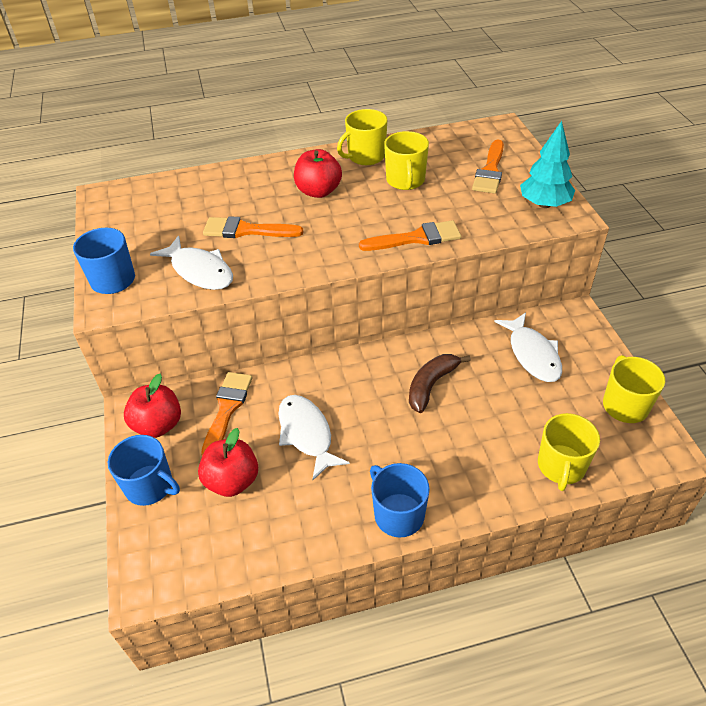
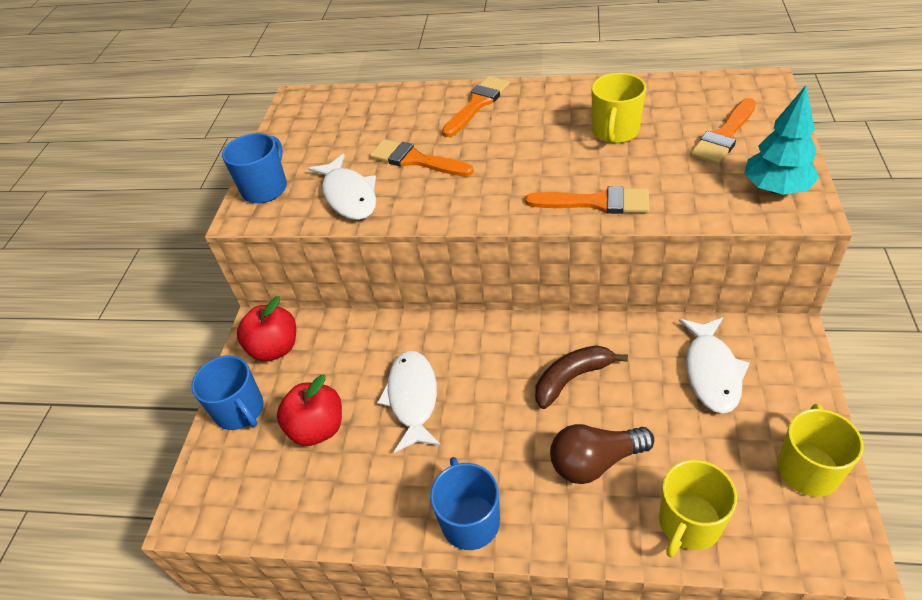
camera: 25 degrees right, 0 degrees up
orange brush [201,372,253,456] -> orange brush moved to [442,76,510,137]
red apple [294,149,342,198] -> none
yellow mug [337,109,387,165] -> none
none -> brown light bulb [550,424,654,484]

